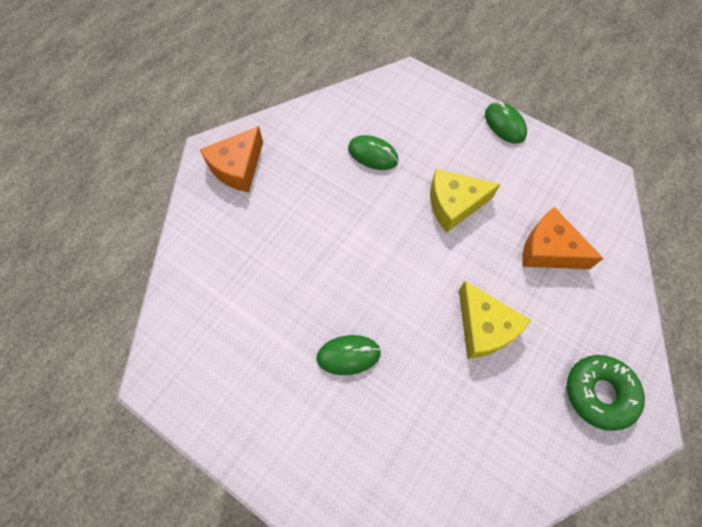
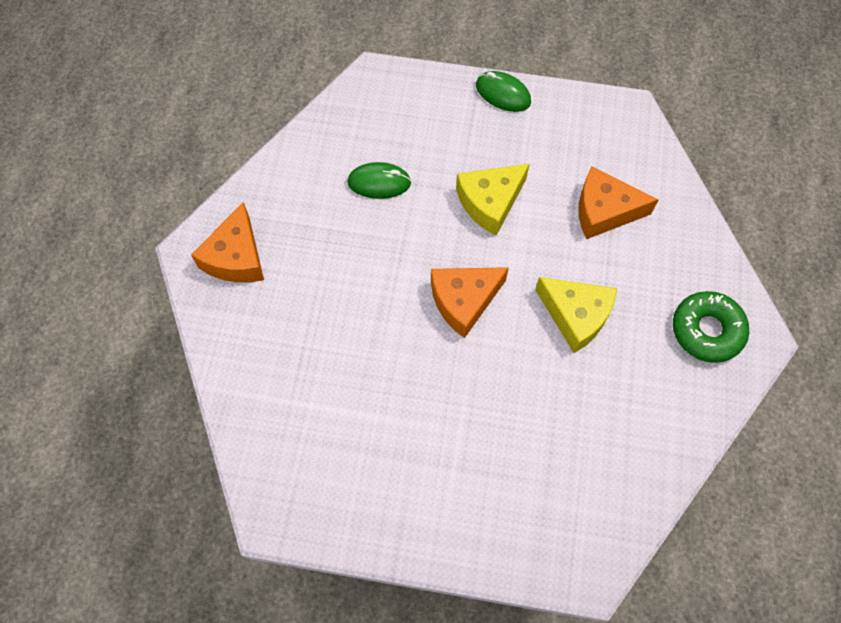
camera: 25 degrees left, 0 degrees up
green mouse [316,335,381,375] -> none
none -> orange cheese [431,267,509,338]

